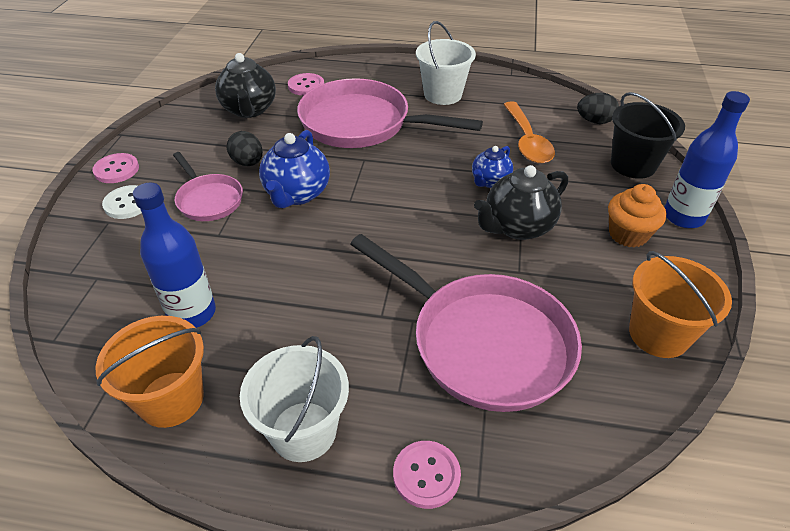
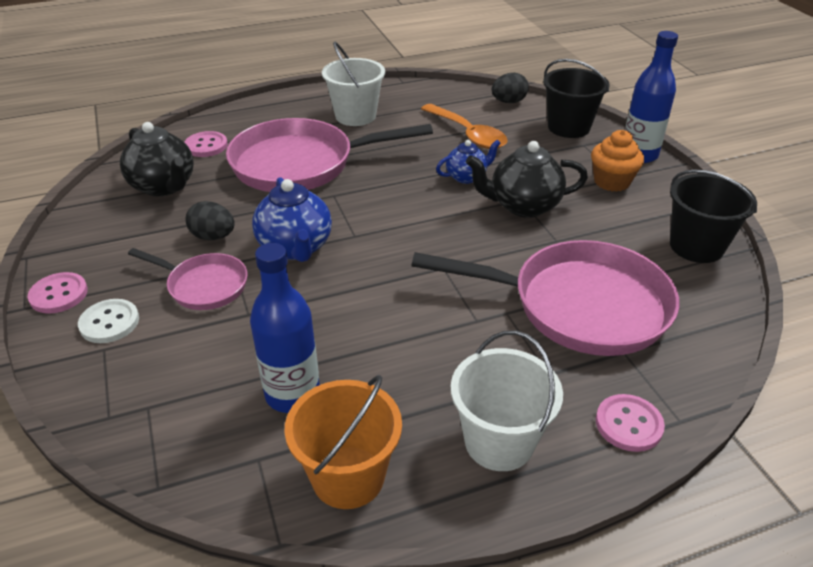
camera: 30 degrees left, 5 degrees down
blue teapot [472,146,513,188] -> blue teapot turned 120 degrees counterclockwise [436,140,501,184]
black teapot [474,165,568,240] -> black teapot turned 60 degrees clockwise [466,141,588,218]
orange bucket [629,251,732,358] -> black bucket [670,169,757,263]

